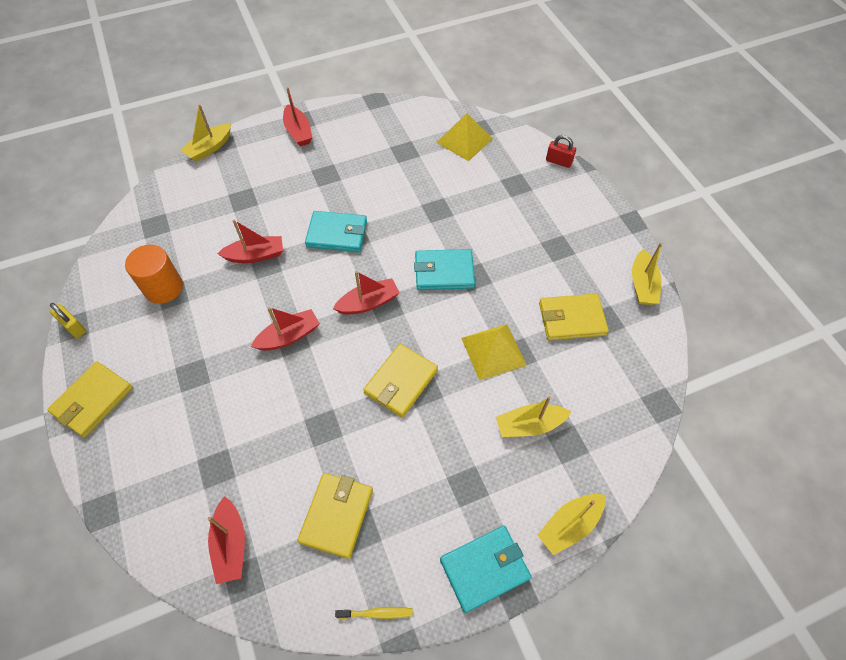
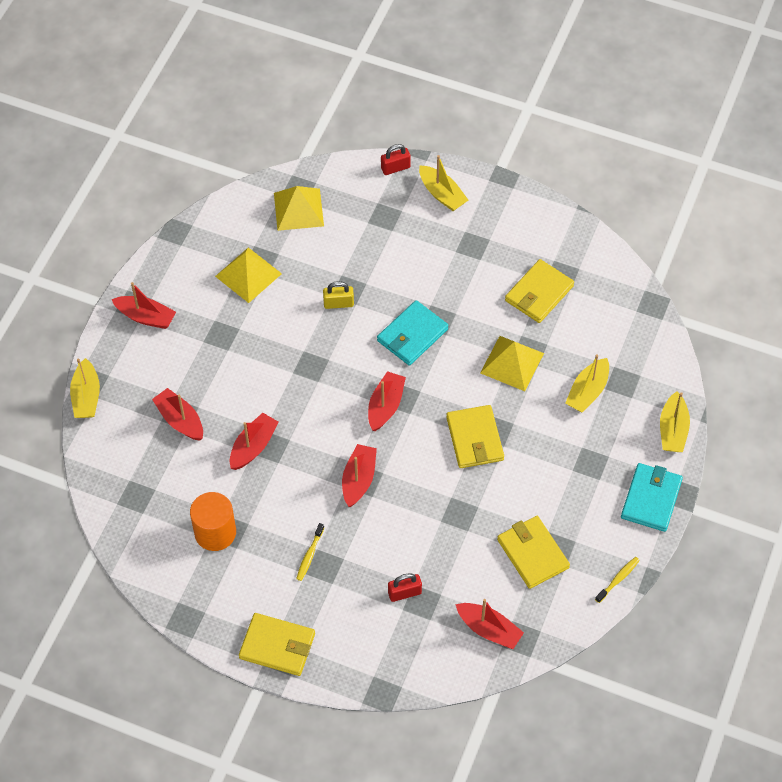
camera: 45 degrees left, 0 degrees up
yellow wallet [47,361,133,438] -> yellow wallet turned 60 degrees counterclockwise [239,613,315,676]
yellow padlock [50,303,86,338] -> yellow padlock moved to [323,281,354,309]
turquoise wallet [305,211,367,252] -> none
yellow boat [632,243,662,305] -> yellow boat moved to [419,155,468,211]
none -> red boat [152,388,203,441]
none -> yellow pyramid [215,247,282,303]
none -> yellow toothbrush [296,523,324,581]
none -> red padlock [388,573,422,602]

